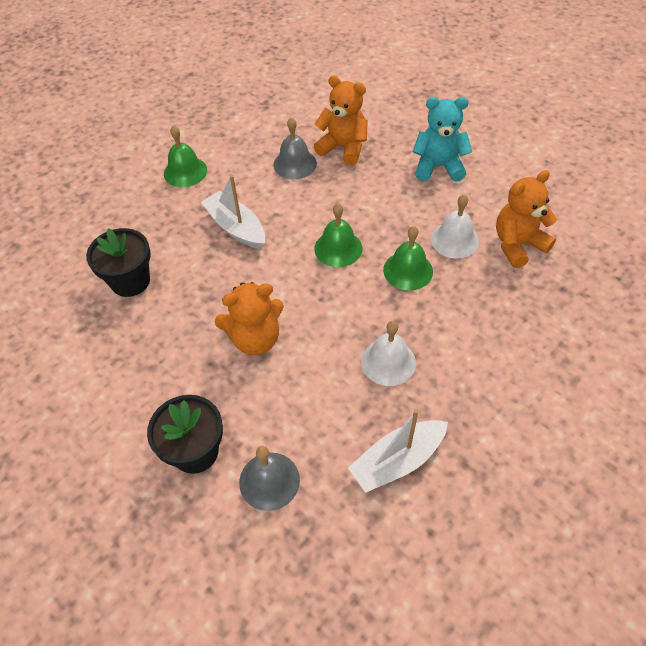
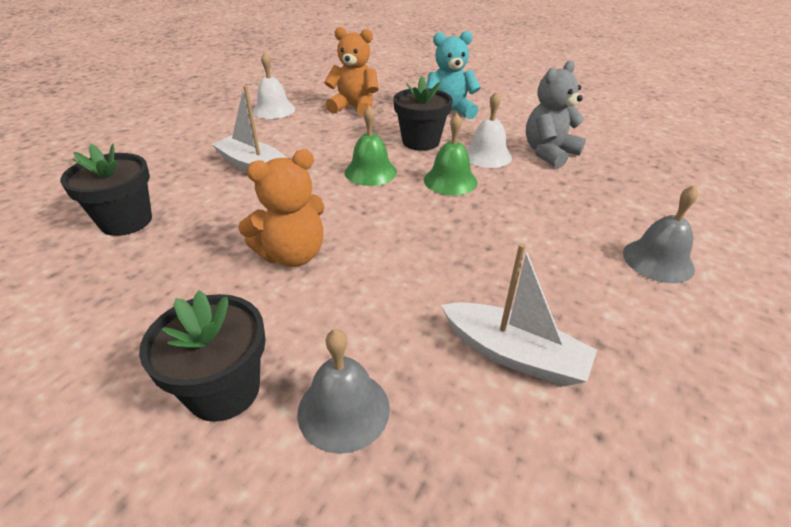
camera: 15 degrees left, 15 degrees down
green bell [164,125,207,187] -> none
grey bell [273,117,317,179] -> grey bell moved to [623,185,698,283]
white boat [348,409,448,493] -> white boat turned 105 degrees counterclockwise [441,243,597,386]
white bell [361,321,416,386] -> white bell moved to [252,52,295,119]
orange teddy bear [496,170,557,268] -> grey teddy bear [526,60,586,168]
none -> black flower pot [393,76,453,151]

